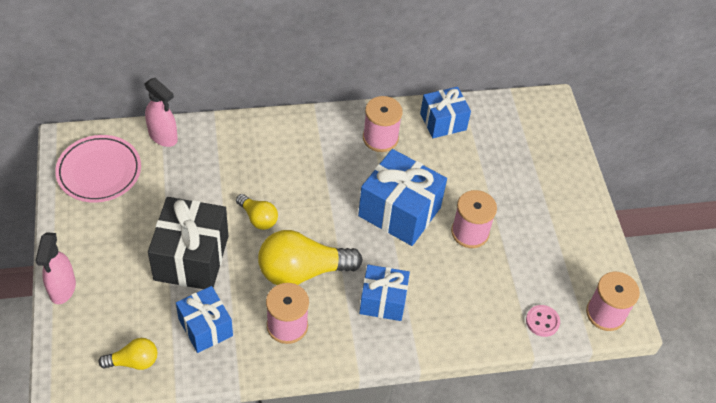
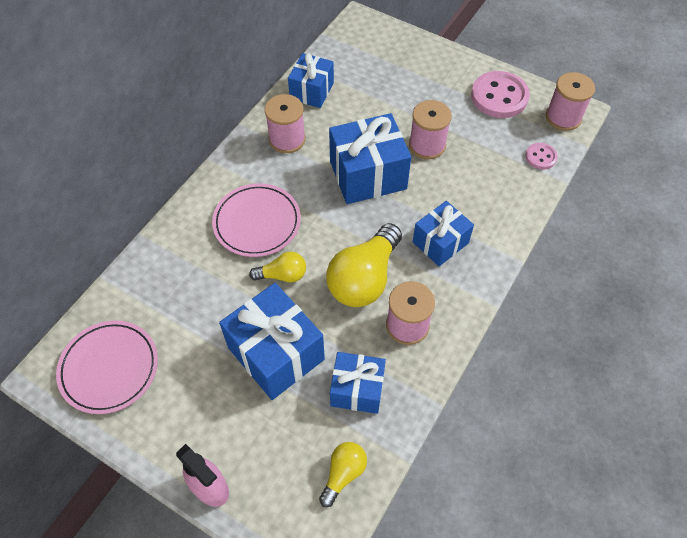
camera: 45 degrees left, 5 degrees up
pink spray bottle [145,78,178,147] -> none
black gift [148,197,228,289] -> blue gift [219,283,325,400]
none -> pink plate [212,183,301,257]
none -> pink button [471,71,530,118]

